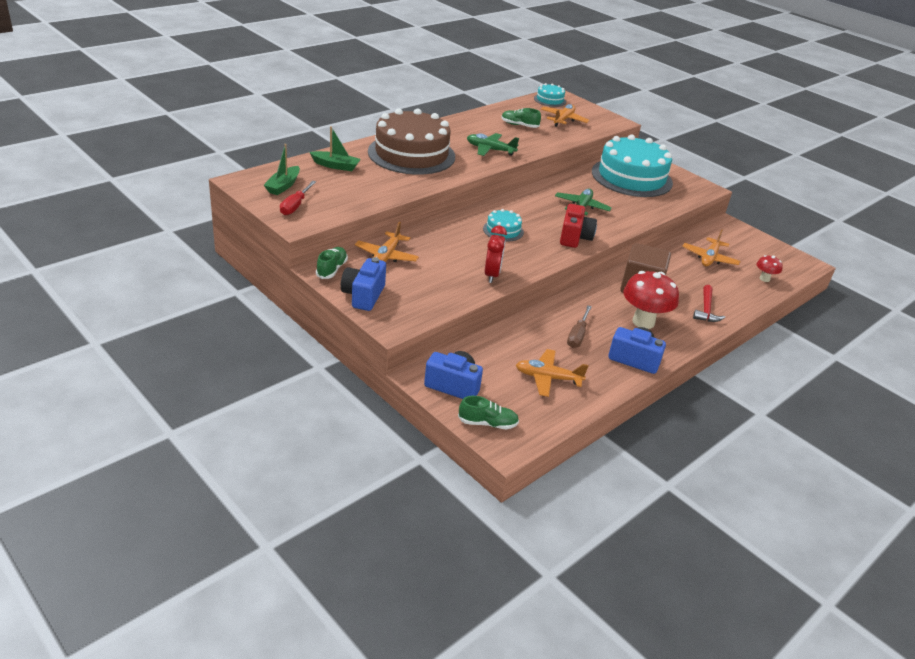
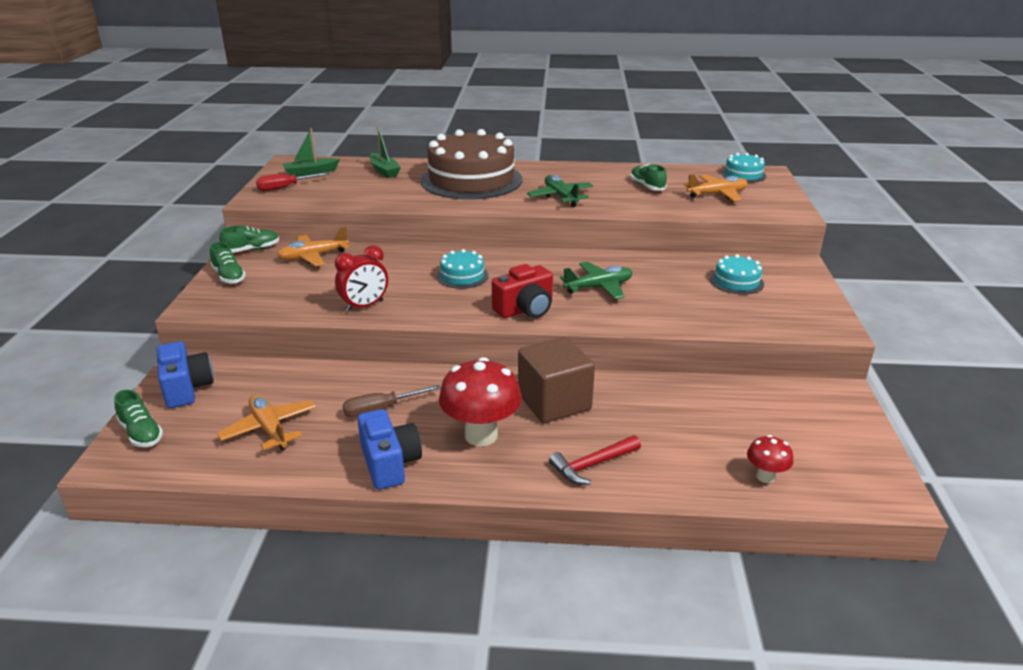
camera: 50 degrees right, 5 degrees down
blue camera [340,257,386,311] -> green shoe [210,242,246,284]
turquoise cake [592,134,673,197] -> turquoise cake [710,254,764,295], size x0.44
orange plane [682,230,741,266] -> none

